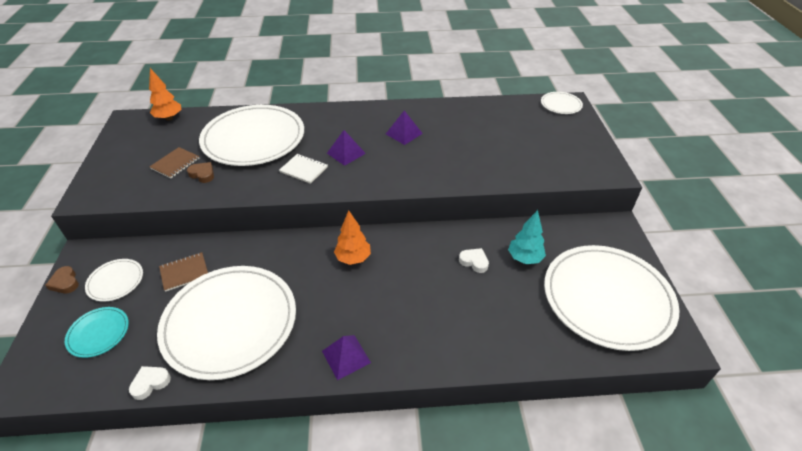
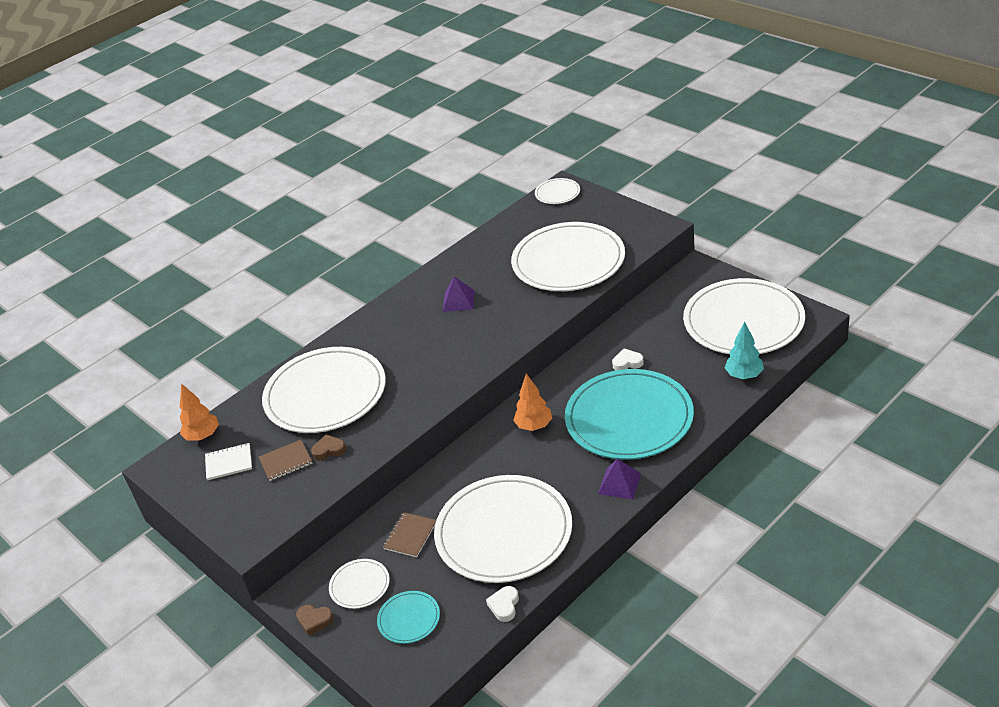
camera: 35 degrees left, 5 degrees down
brown notebook [150,147,200,178] -> brown notebook turned 75 degrees clockwise [259,440,312,481]
white notebook [279,154,328,184] -> white notebook moved to [205,443,252,480]
purple pyramid [327,130,366,166] -> none
turquoise tree [508,210,546,264] -> turquoise tree moved to [725,321,764,379]
none -> white plate [511,222,625,291]
none -> turquoise plate [565,369,694,460]

